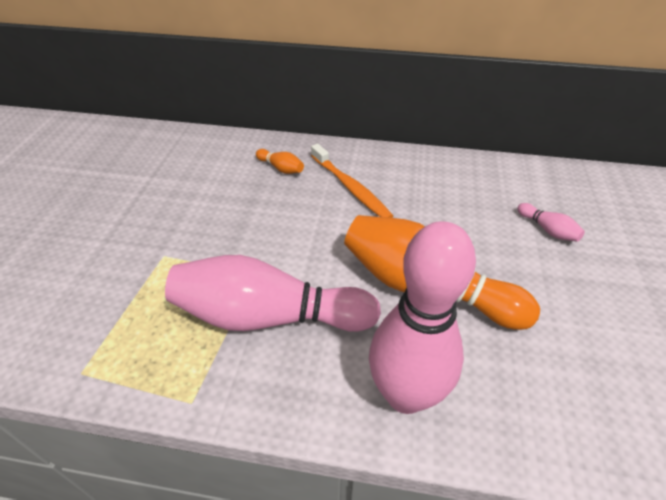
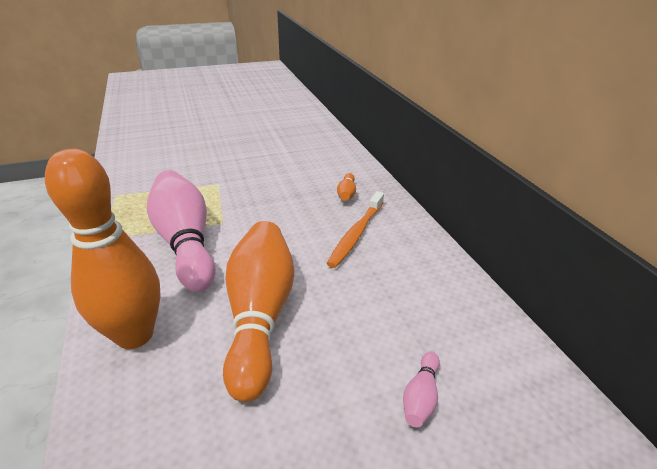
camera: 60 degrees right, 10 degrees down
pink bowling pin [369,221,476,414] -> orange bowling pin [45,149,161,349]

